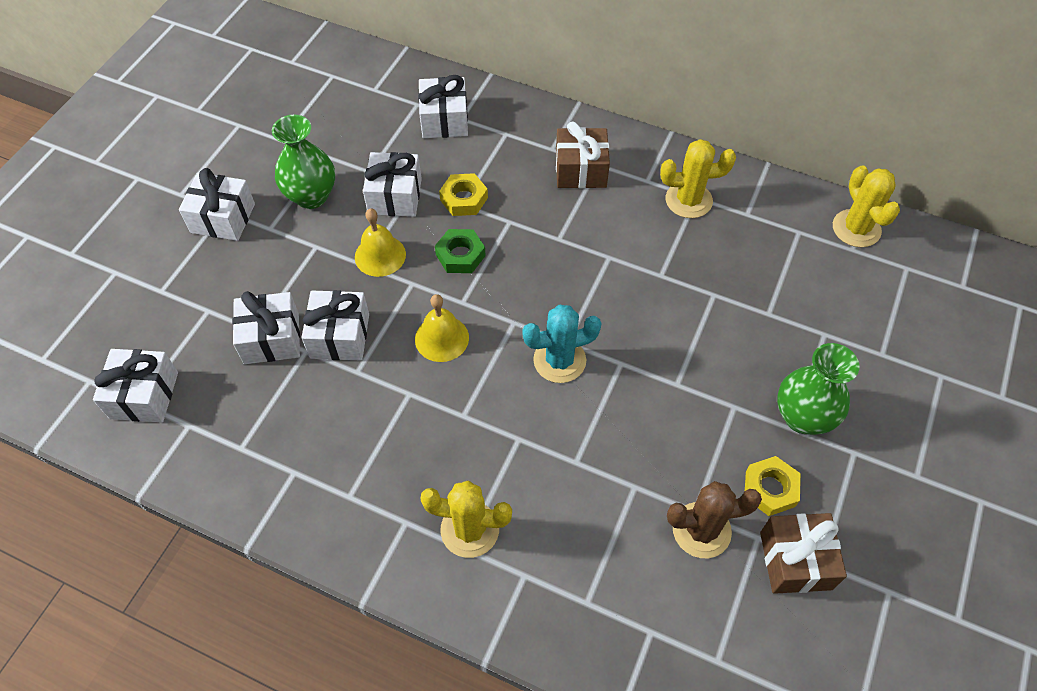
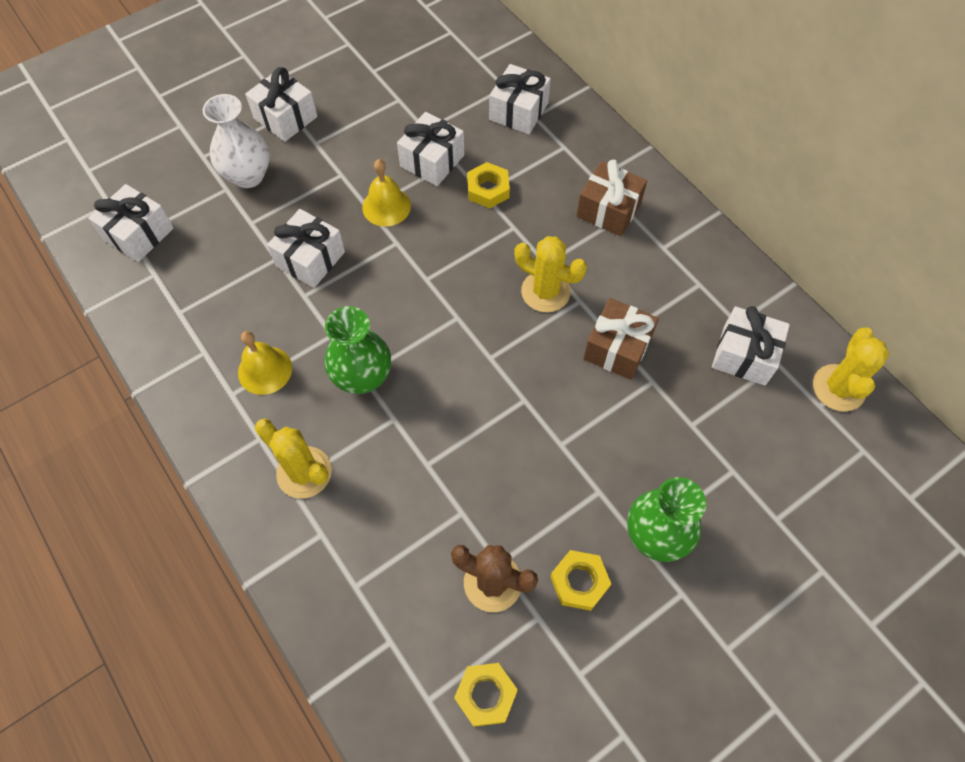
camera: 30 degrees right, 5 degrees up
white gift [232,291,300,364] -> white gift moved to [712,306,790,386]
green vase [272,115,335,209] -> green vase moved to [324,306,391,394]
yellow bell [415,294,469,362] -> yellow bell moved to [238,331,292,395]
green nut [435,229,486,273] -> none
turquoise cactus [522,305,602,383] -> none
yellow cactus [660,139,736,218] -> yellow cactus moved to [514,236,587,312]
brown gift [760,513,847,594] -> brown gift moved to [583,298,659,380]
none -> white vase [203,94,270,188]
none -> yellow nut [454,663,518,727]

